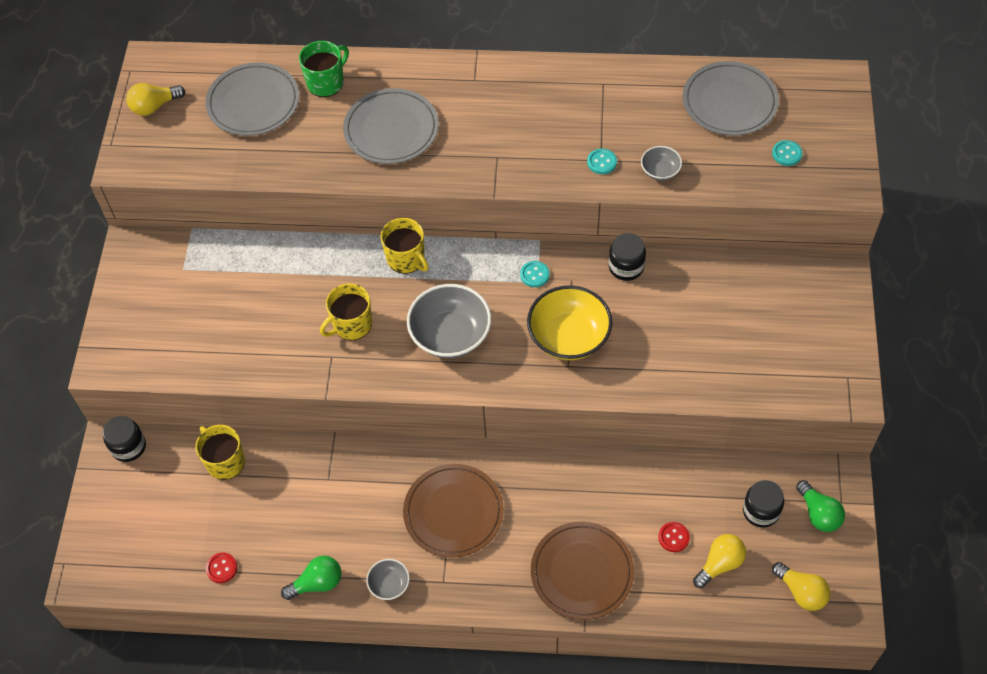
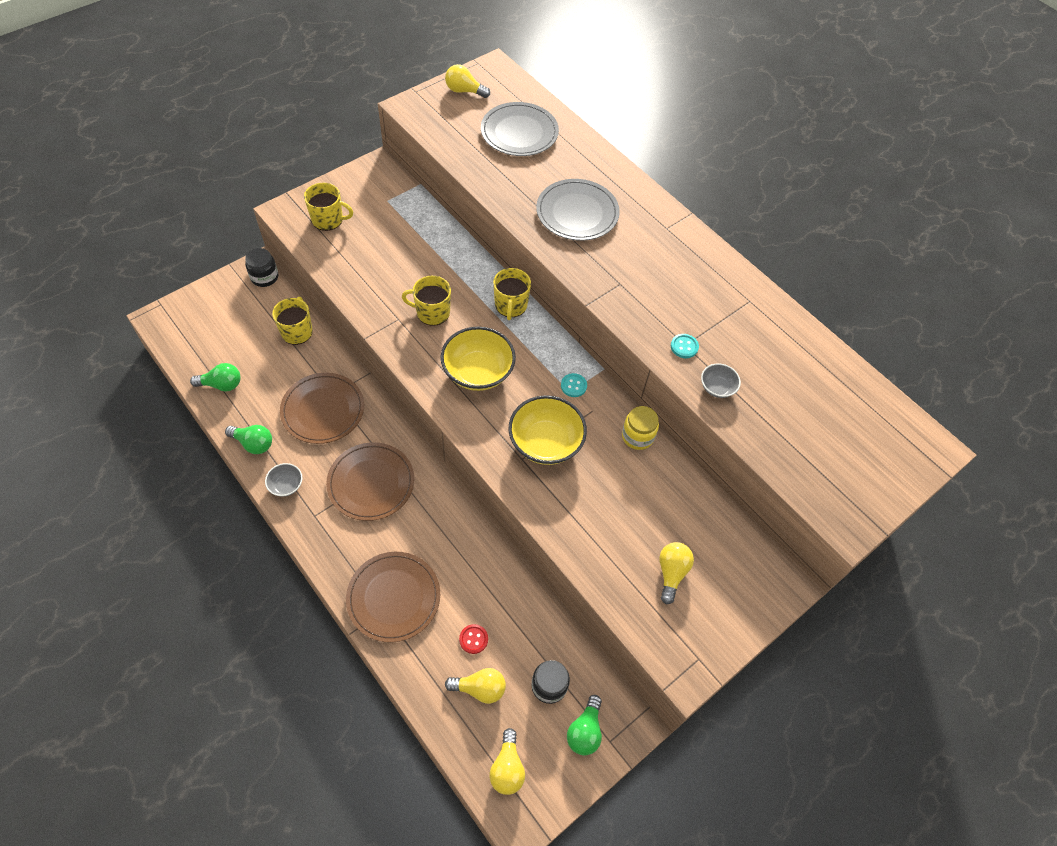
camera: 40 degrees right, 0 degrees up
red button [206,552,237,583] -> green light bulb [190,363,241,391]
green mug [299,41,349,97] -> none
grey bowl [407,284,491,358] -> yellow bowl [441,327,516,391]
black jar [609,233,646,281] -> yellow jar [622,406,659,450]
grey plate [683,61,779,136] -> none
turquoise button [772,140,803,166] -> none
none -> brown plate [280,373,364,444]
none -> yellow mug [304,183,353,231]
none -> yellow light bulb [660,542,694,604]

